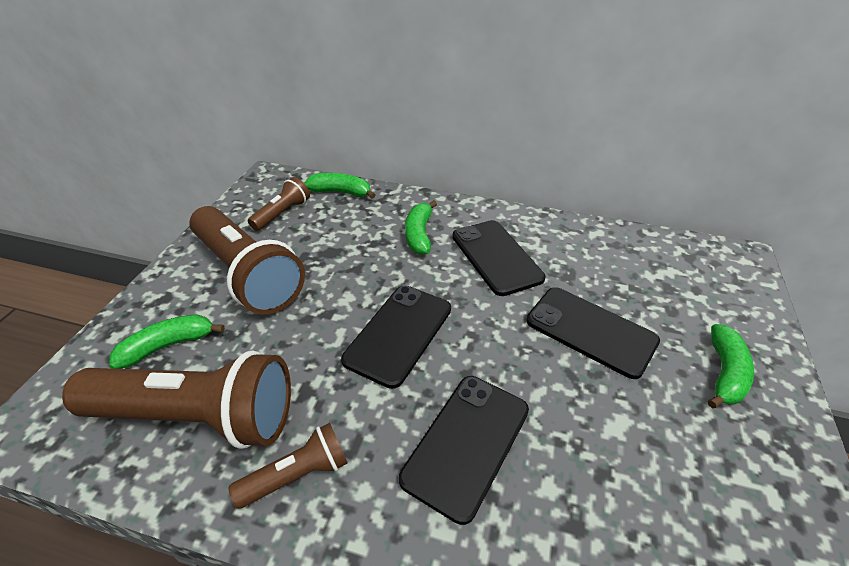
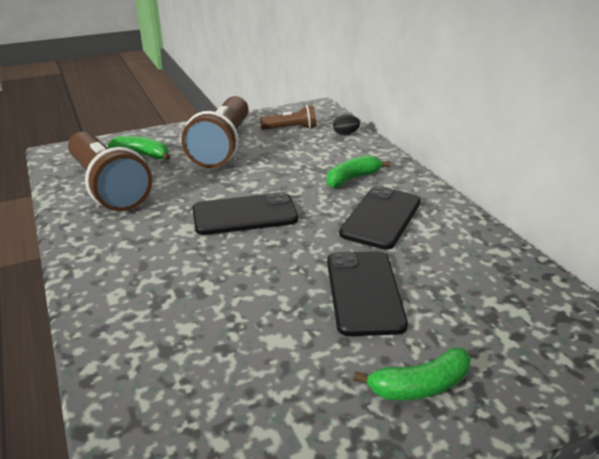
camera: 50 degrees right, 10 degrees down
brown flashlight [229,423,348,509] -> none
green banana [304,173,375,199] -> black egg [333,114,360,135]
black phone [399,376,529,525] -> none

